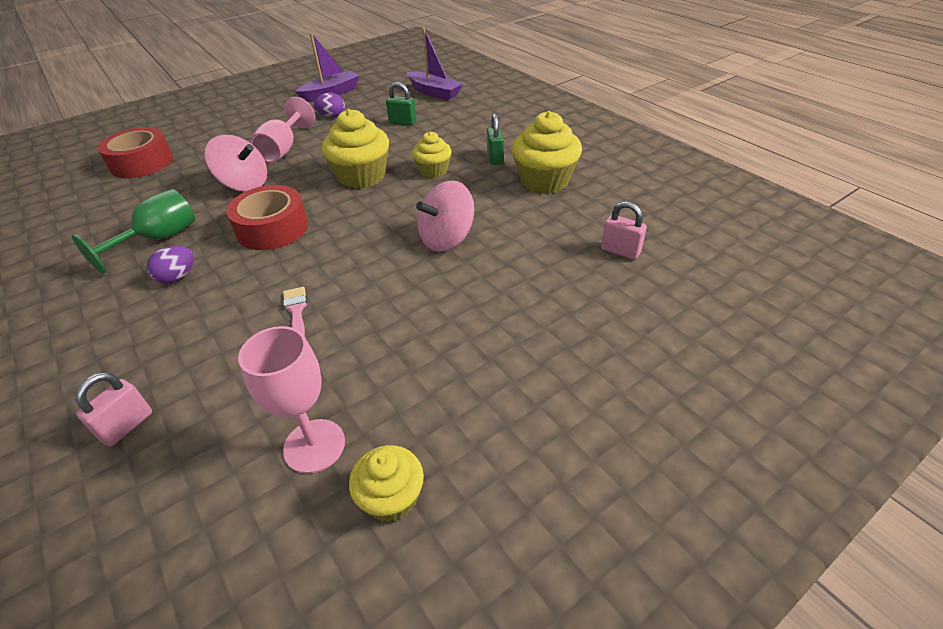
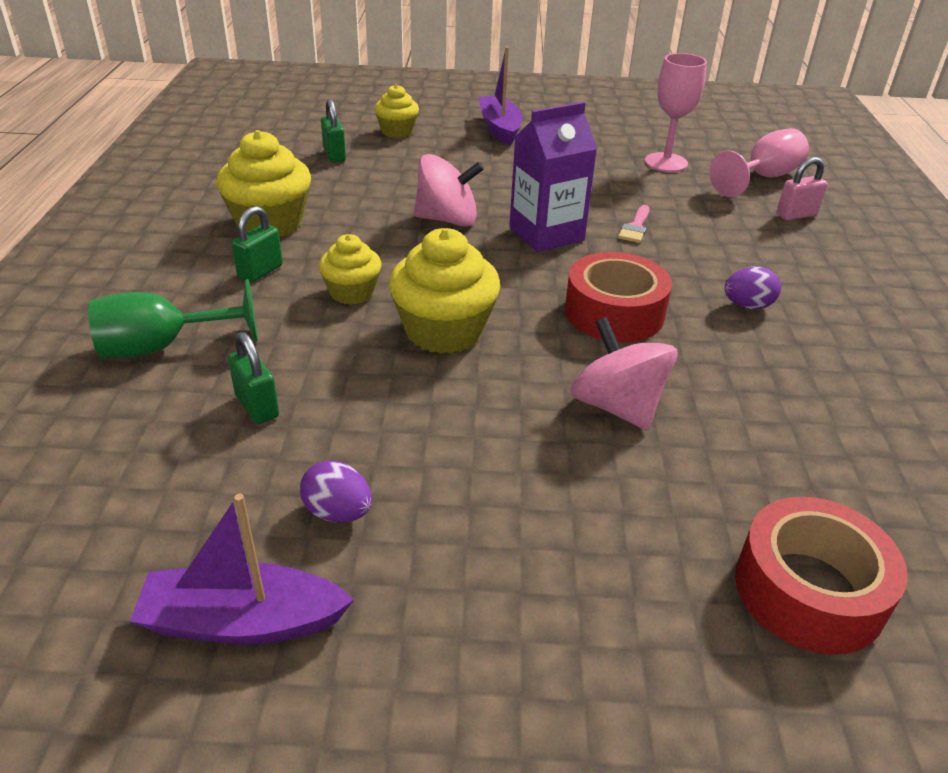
camera: 145 degrees left, 5 degrees down
green goblet [72,189,195,274] -> green goblet moved to [88,279,258,358]
pink goblet [250,97,315,163] -> pink goblet moved to [709,128,809,197]
yellow cupcake [349,445,424,522] -> yellow cupcake moved to [374,84,419,138]
purple boat [407,28,463,100] -> purple boat moved to [479,47,523,146]
pink padlock [601,201,647,259] -> green padlock [321,99,346,162]
none -> purple carton [509,102,597,252]

